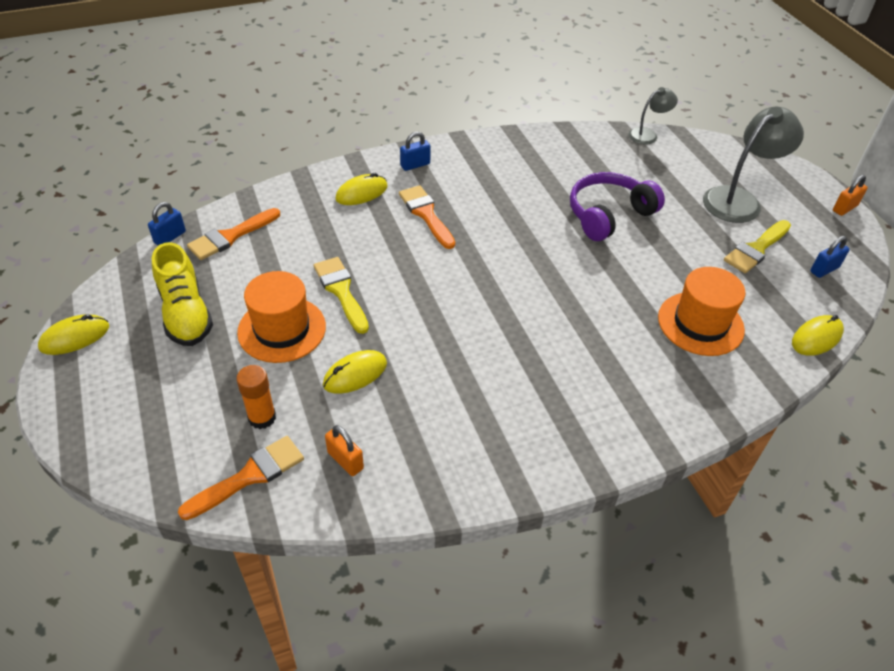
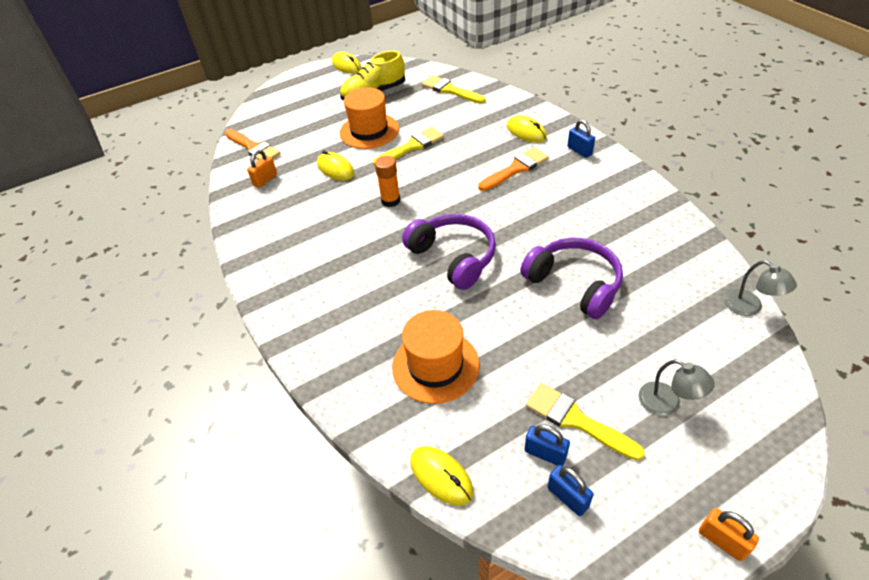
camera: 85 degrees right, 0 degrees up
blue padlock [148,202,186,246] -> blue padlock moved to [525,424,570,466]
orange brush [187,208,280,260] -> yellow brush [422,75,485,104]
orange glue stick [236,365,276,429] -> orange glue stick moved to [375,156,401,207]
grey lamp [703,106,804,223] -> grey lamp [639,359,715,416], size x0.55
none -> purple headphones [402,214,496,290]

